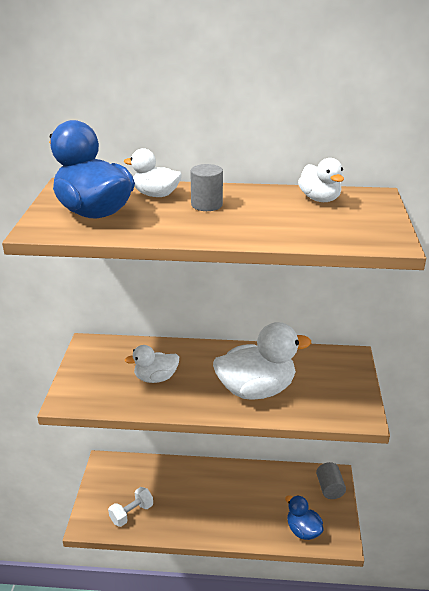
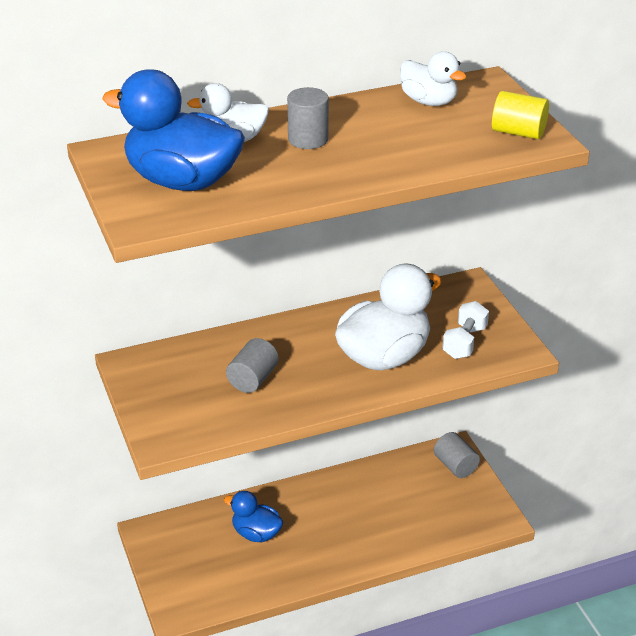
camera: 25 degrees left, 5 degrees up
white dumbbell [108,487,153,527] -> white dumbbell moved to [442,301,489,359]
white duck [125,345,179,383] -> grey cylinder [226,338,279,393]
blue duck [285,495,324,540] -> blue duck moved to [224,491,283,542]
none -> yellow cylinder [492,91,549,139]

